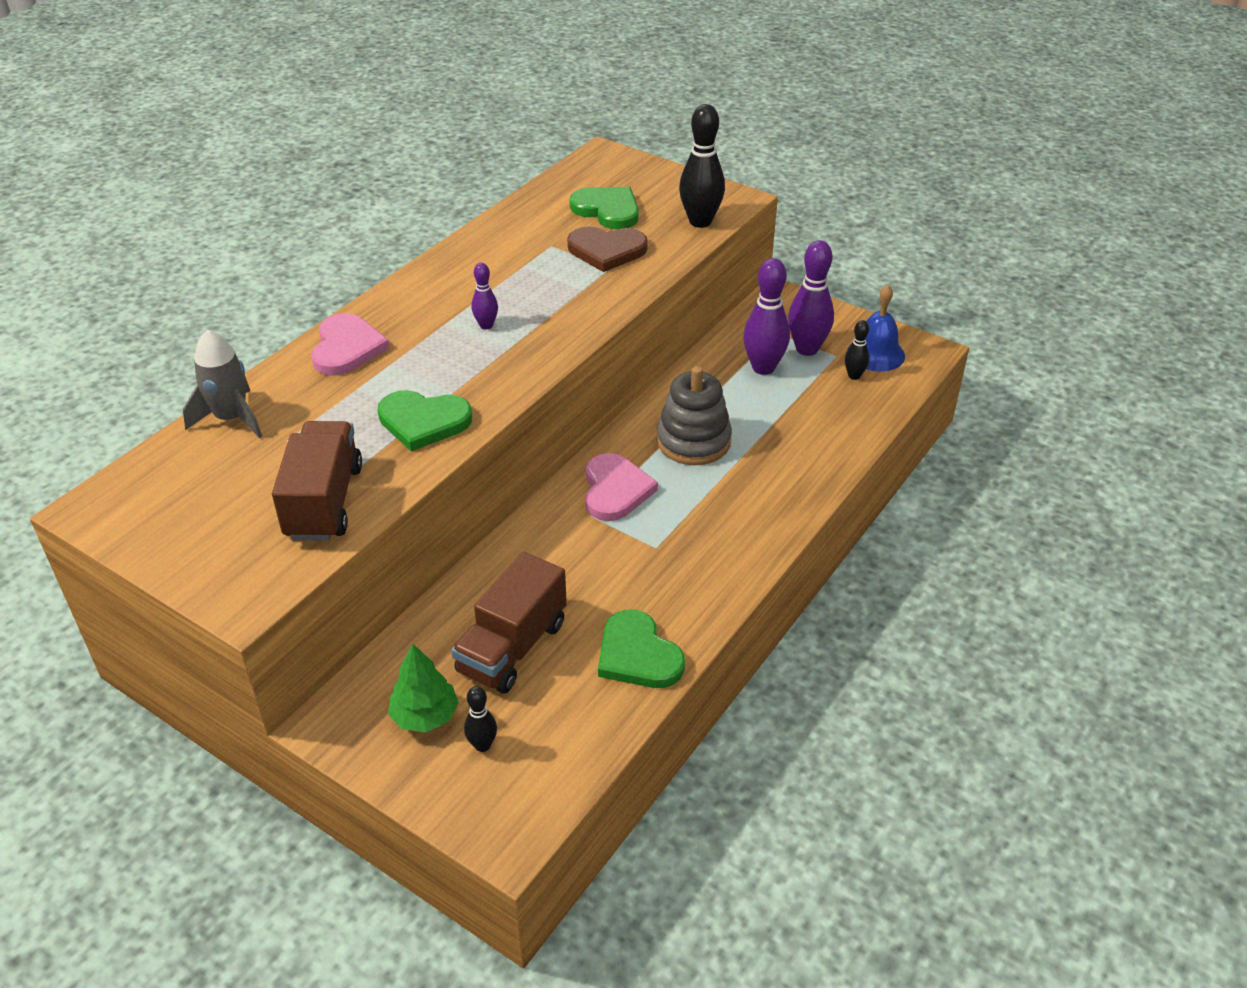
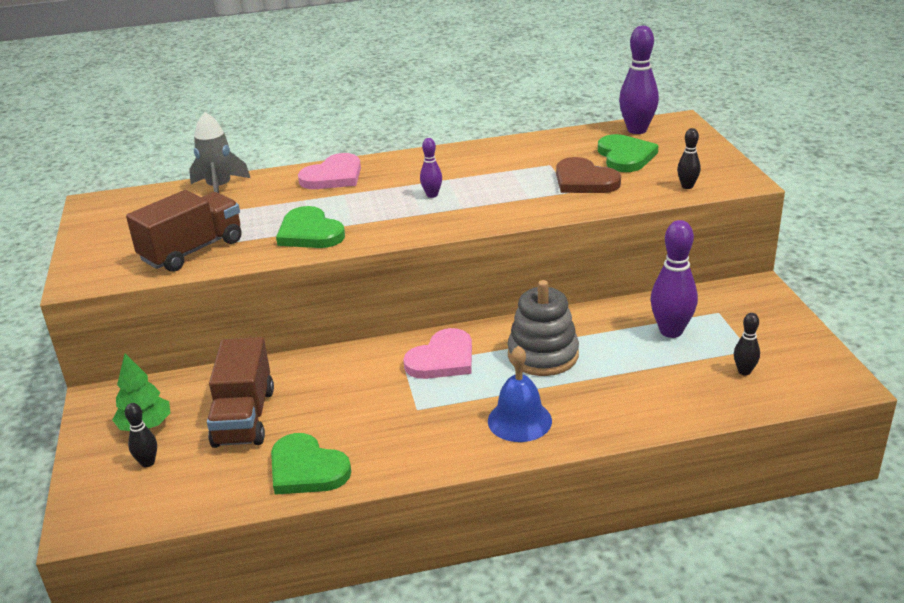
camera: 45 degrees right, 10 degrees down
brown truck [451,552,567,694] -> brown truck turned 75 degrees counterclockwise [207,337,274,448]
green heart [598,609,685,688] -> green heart turned 60 degrees counterclockwise [271,433,352,495]
black bowling pin [679,104,725,228] -> black bowling pin [677,128,701,189], size x0.52
purple bowling pin [788,240,834,356] -> purple bowling pin moved to [619,26,659,134]
blue bell [847,285,905,371] -> blue bell moved to [488,346,552,442]

